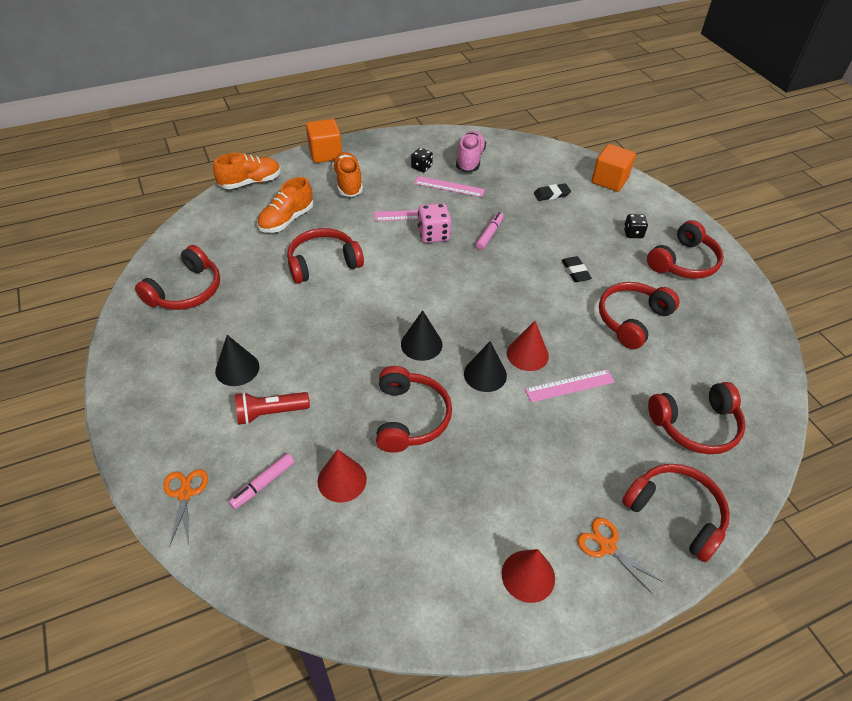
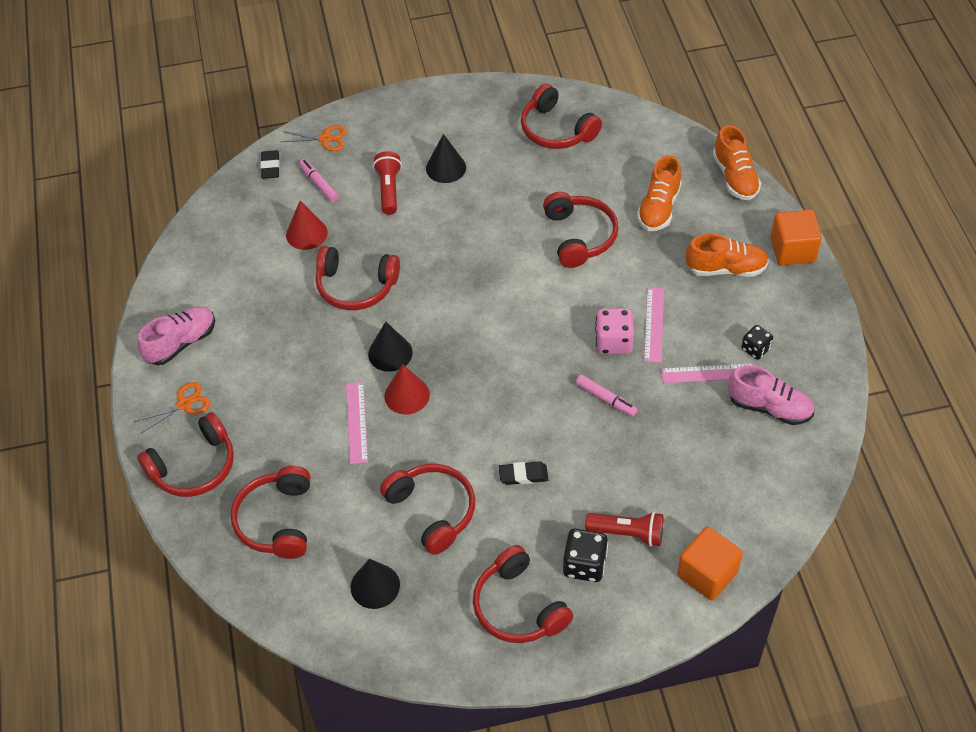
camera: 105 degrees right, 5 degrees up
orange shoe [257,177,313,233] -> orange shoe turned 120 degrees counterclockwise [637,155,682,231]
black cone [401,310,443,361] -> black cone moved to [351,559,400,609]
pink ruler [414,176,485,197] -> pink ruler turned 60 degrees clockwise [661,363,756,383]
red cone [502,549,555,603] -> pink shoe [138,306,215,365]
black eraser [534,183,571,201] -> black eraser moved to [261,150,279,179]
black dice [624,214,648,238] -> black dice [563,528,608,582], size x1.55
none -> red flashlight [585,512,664,547]

